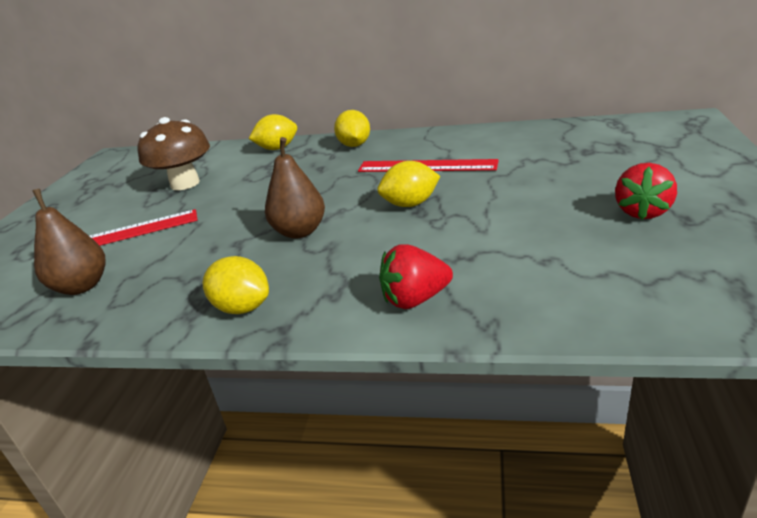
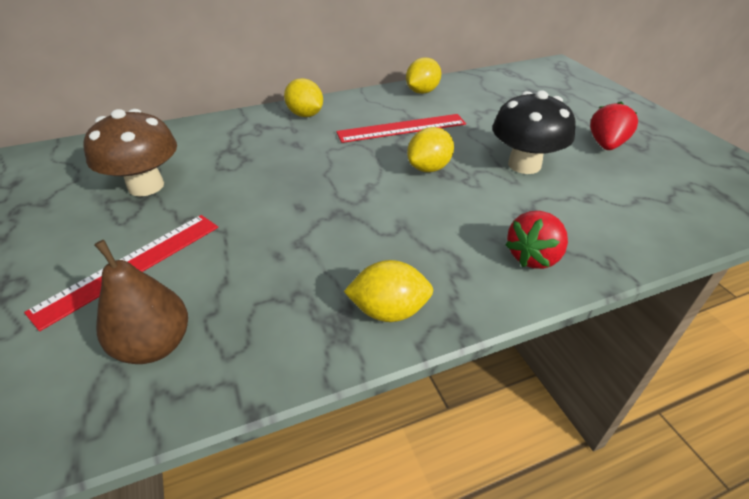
camera: 35 degrees left, 10 degrees up
yellow lemon [249,114,297,150] -> yellow lemon moved to [406,57,441,94]
brown pear [265,137,325,239] -> none
red strawberry [615,163,677,220] -> red strawberry turned 150 degrees counterclockwise [590,101,638,150]
none -> black mushroom [492,90,576,174]

